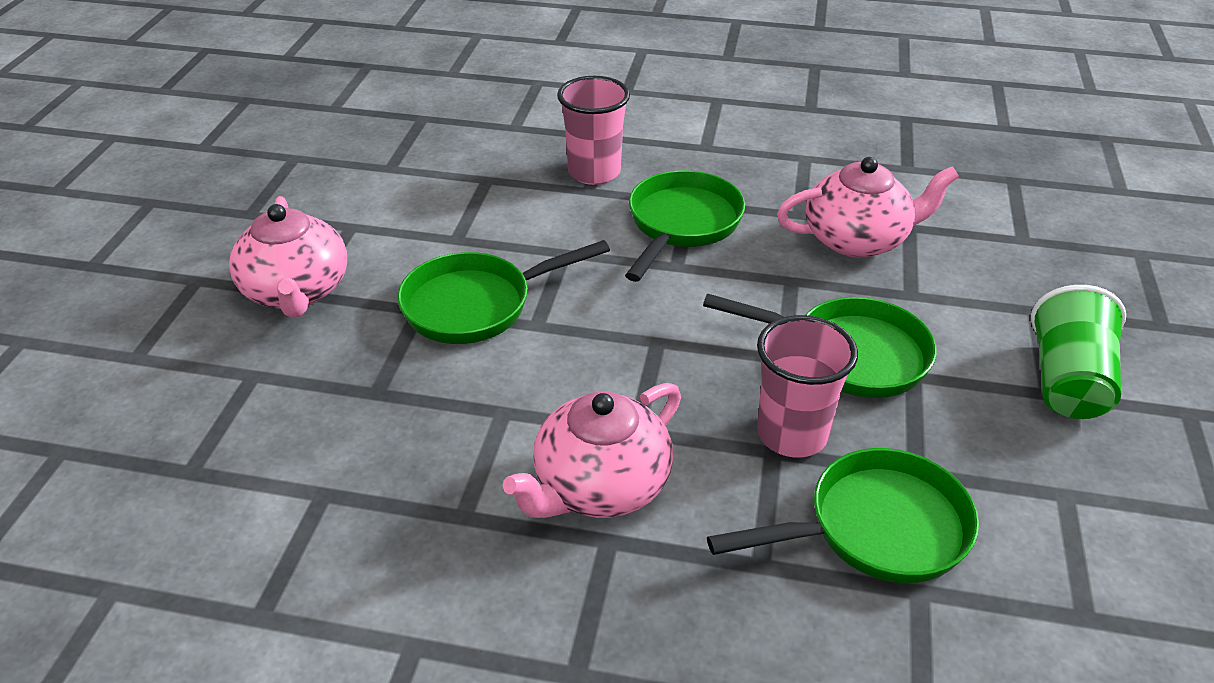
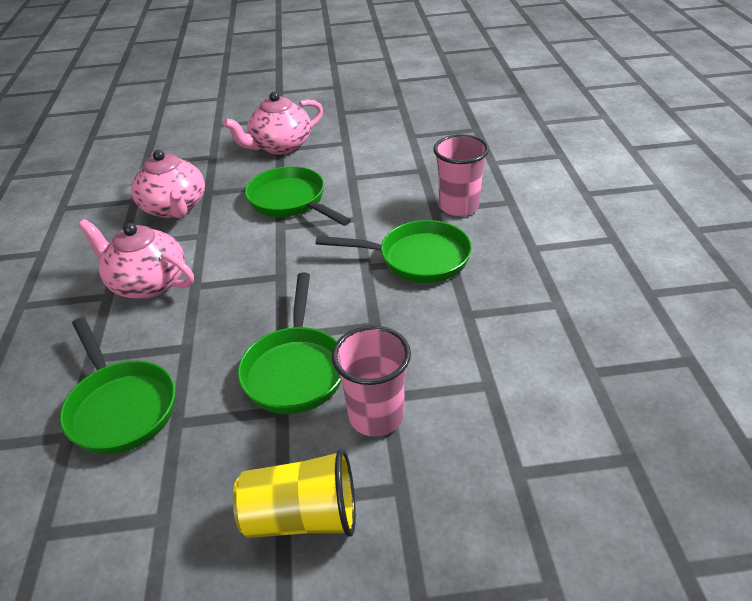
camera: 75 degrees right, 0 degrees up
pink cup [757,315,858,458] -> pink cup moved to [332,326,411,437]
pink teapot [777,157,959,258] -> pink teapot moved to [131,150,205,218]
green cup [1031,285,1126,419] -> yellow cup [233,449,356,538]

